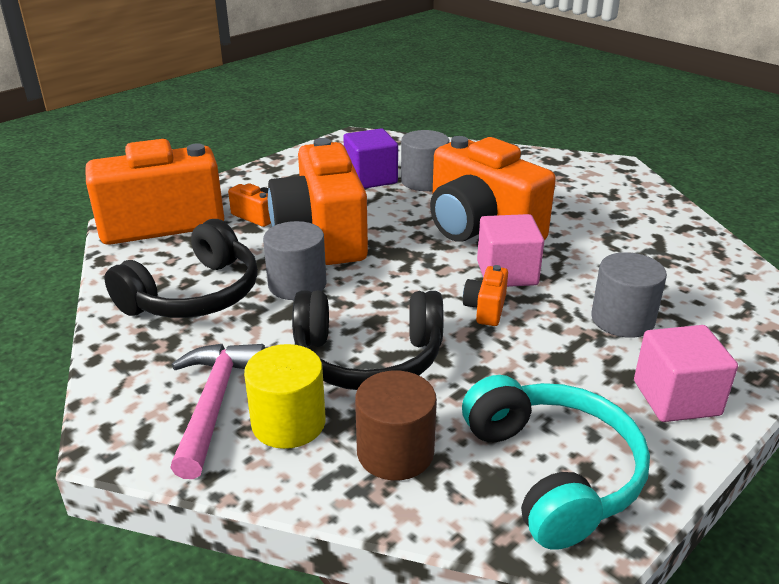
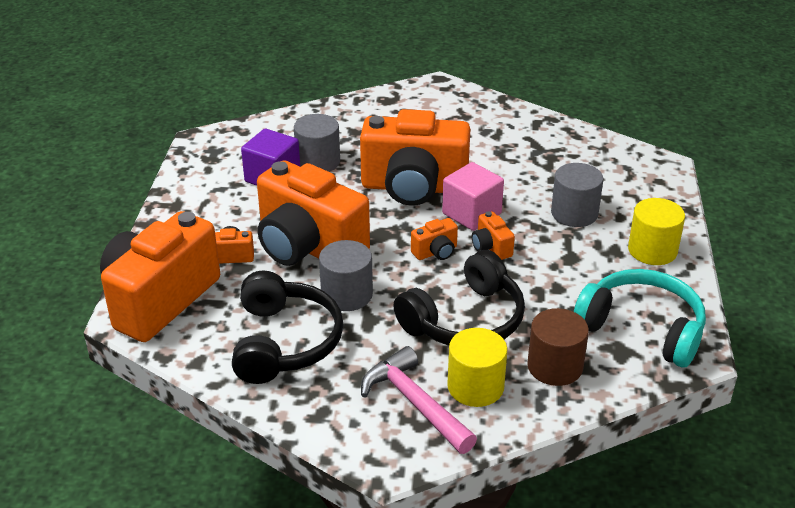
camera: 40 degrees left, 5 degrees up
pink cube [634,325,738,422] -> yellow cylinder [628,198,685,265]
none -> orange camera [411,218,458,260]

